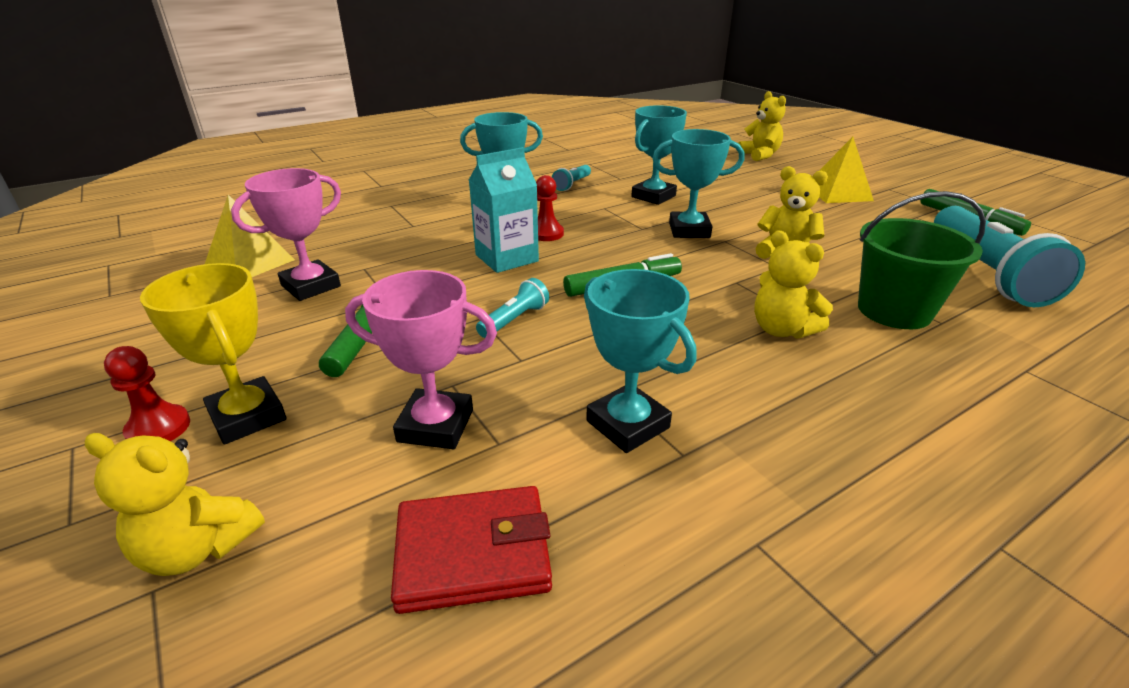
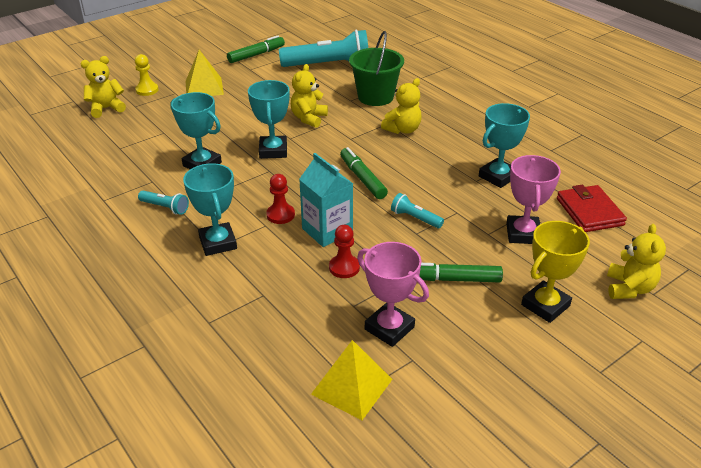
camera: 95 degrees left, 5 degrees up
red pawn [104,346,190,441] -> red pawn moved to [329,225,360,278]
none -> yellow pawn [135,54,159,96]

